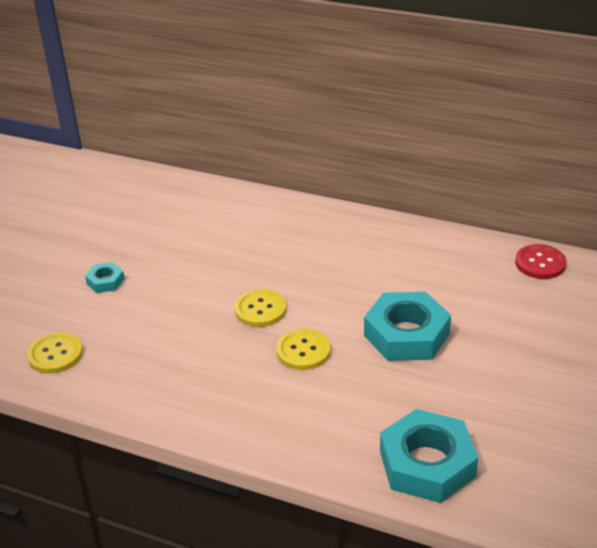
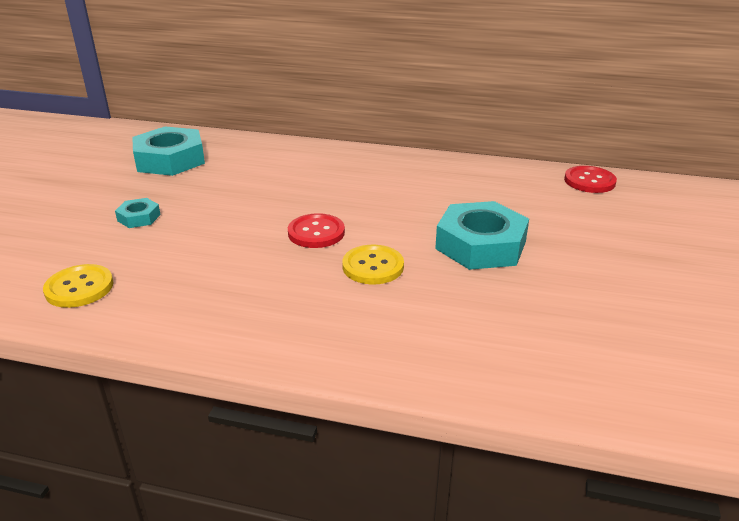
camera: 10 degrees left, 5 degrees down
yellow button [234,289,286,327] -> red button [288,213,345,248]
turquoise nut [380,409,478,503] -> turquoise nut moved to [132,126,205,176]

